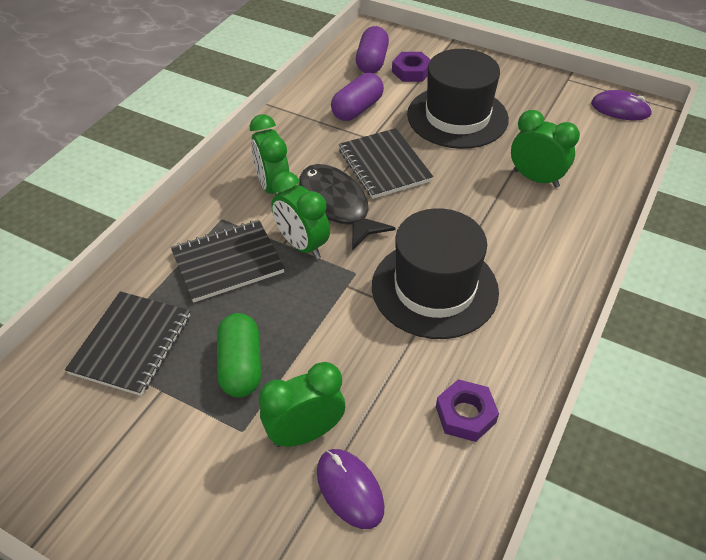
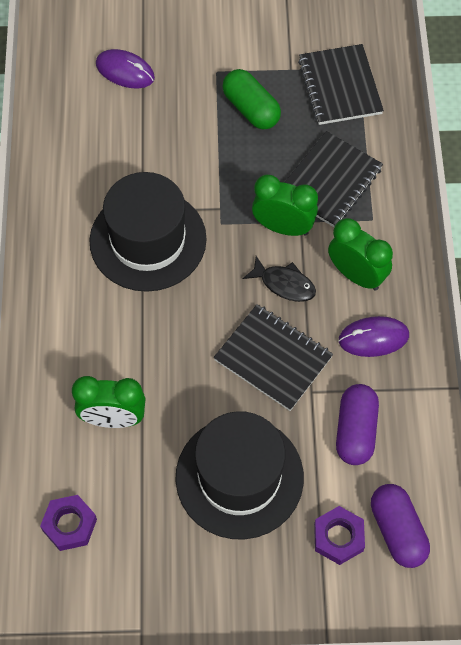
camera: 150 degrees right, 15 degrees up
green clock [259,362,345,447] -> none
black fish [299,164,396,250] -> black fish [243,256,316,302], size x0.58
purple nut [436,379,499,442] -> purple nut moved to [40,495,97,551]
purple mouse [591,90,652,120] -> purple mouse moved to [339,316,409,357]

